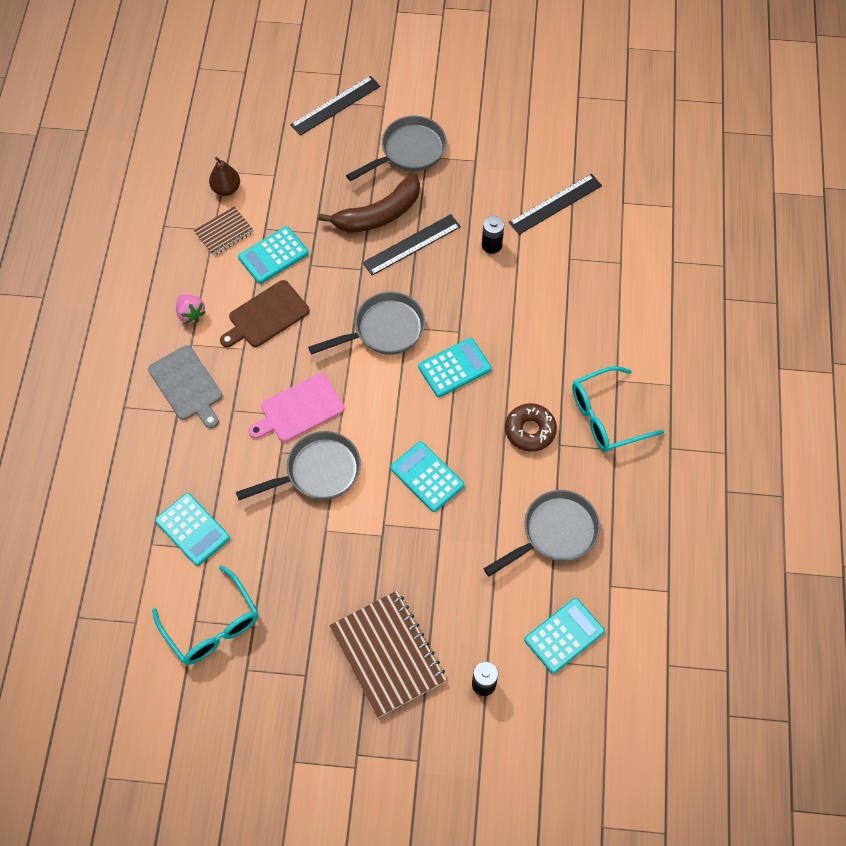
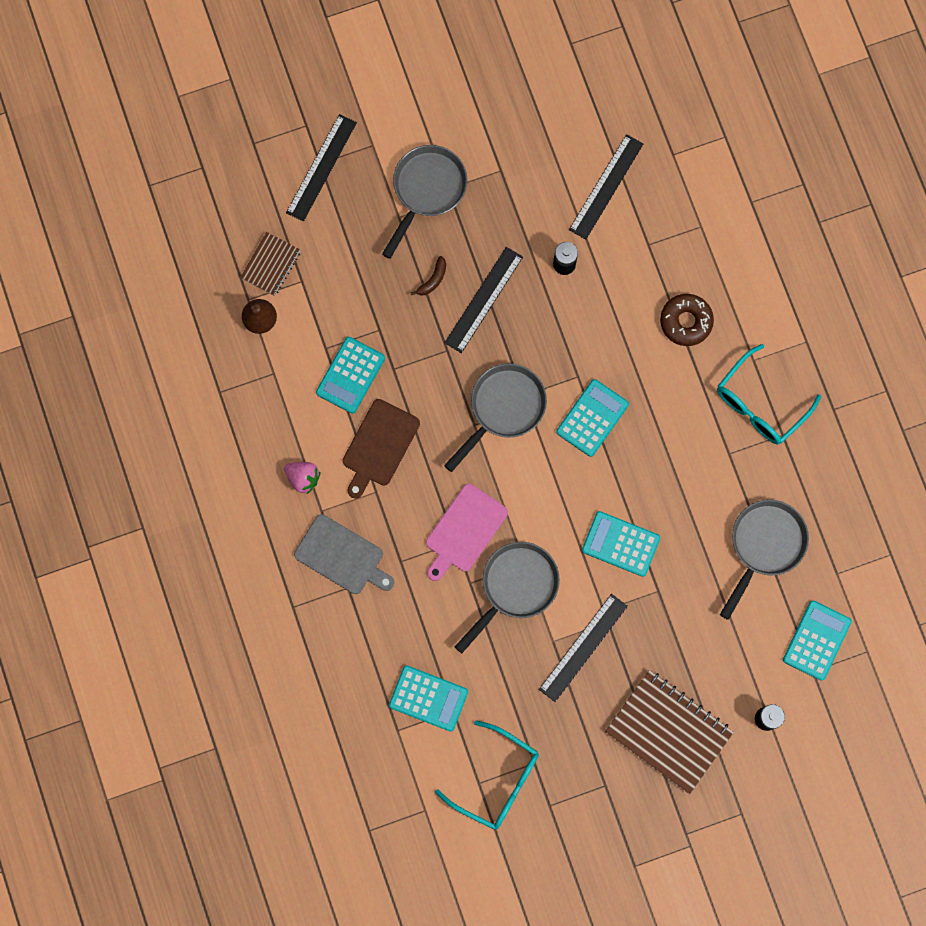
camera: 25 degrees left, 15 degrees up
brown notebook [194,207,253,256] -> brown notebook moved to [240,232,301,296]
brown banana [318,174,420,233] -> brown banana [410,256,446,296], size x0.41
brown donut [505,403,557,452] -> brown donut moved to [660,294,714,346]
none -> black ruler [539,594,628,702]

